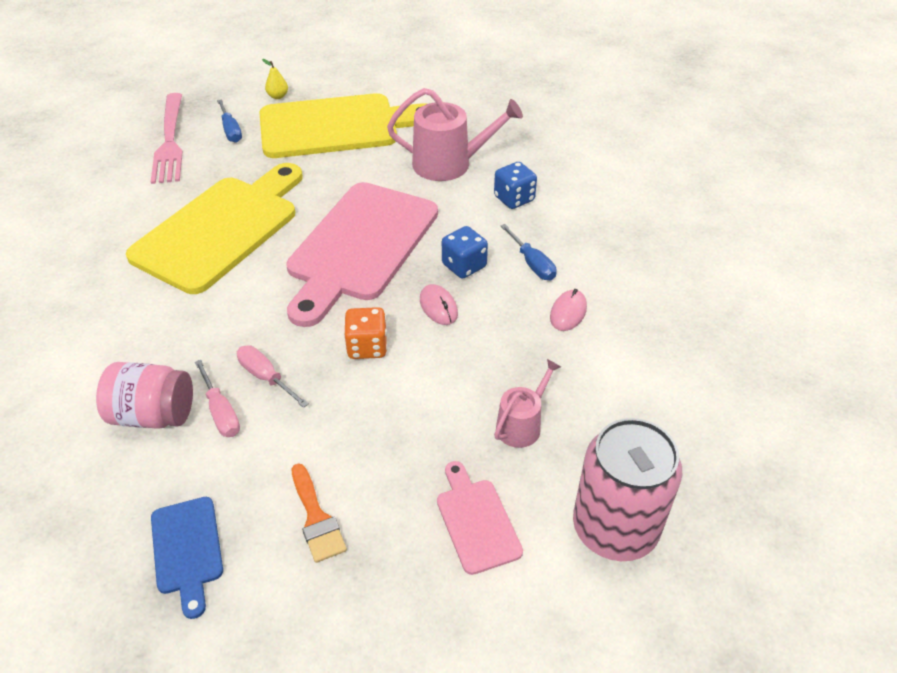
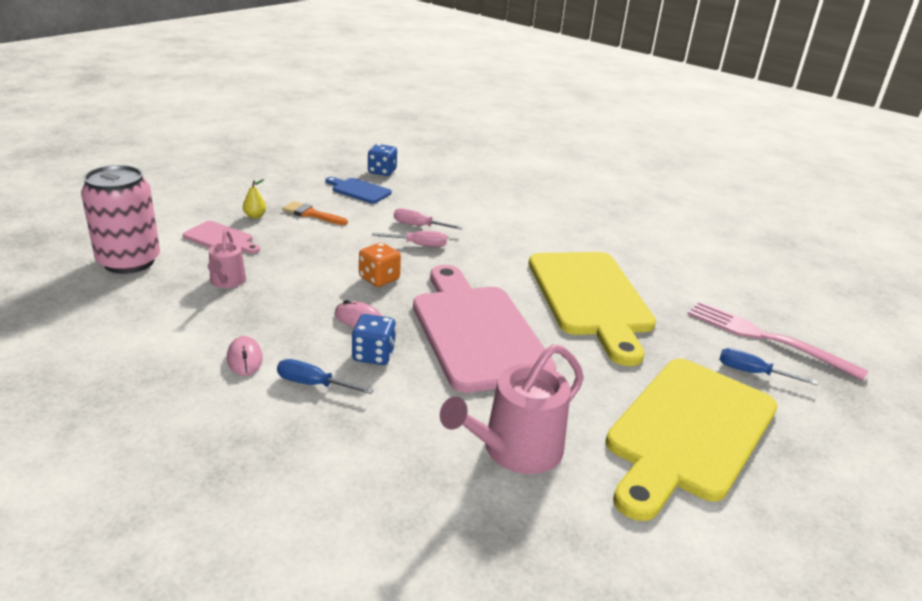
camera: 135 degrees right, 15 degrees down
pink jar [96,362,193,429] -> none
yellow pear [262,59,288,99] -> yellow pear moved to [243,179,266,219]
blue dice [494,162,537,209] -> blue dice moved to [368,144,397,176]

